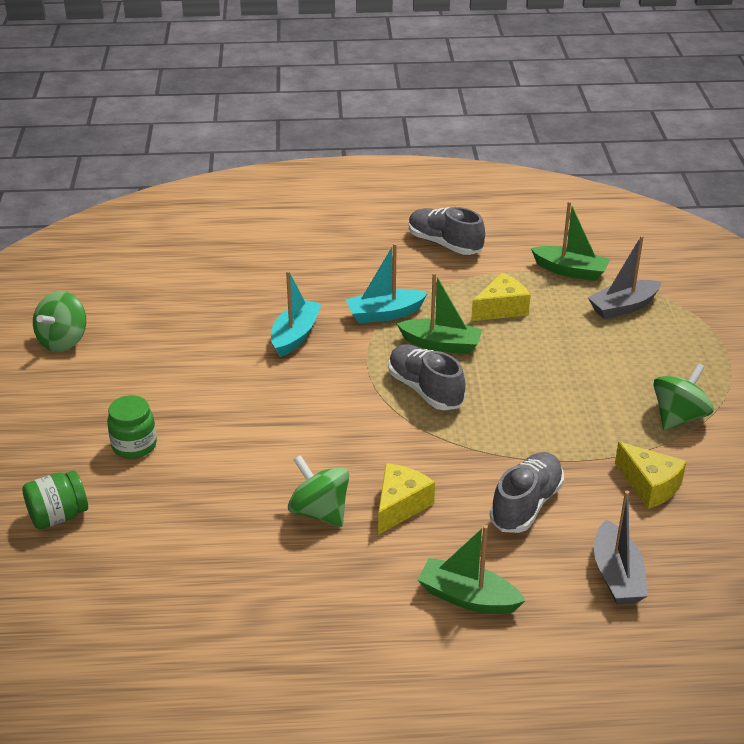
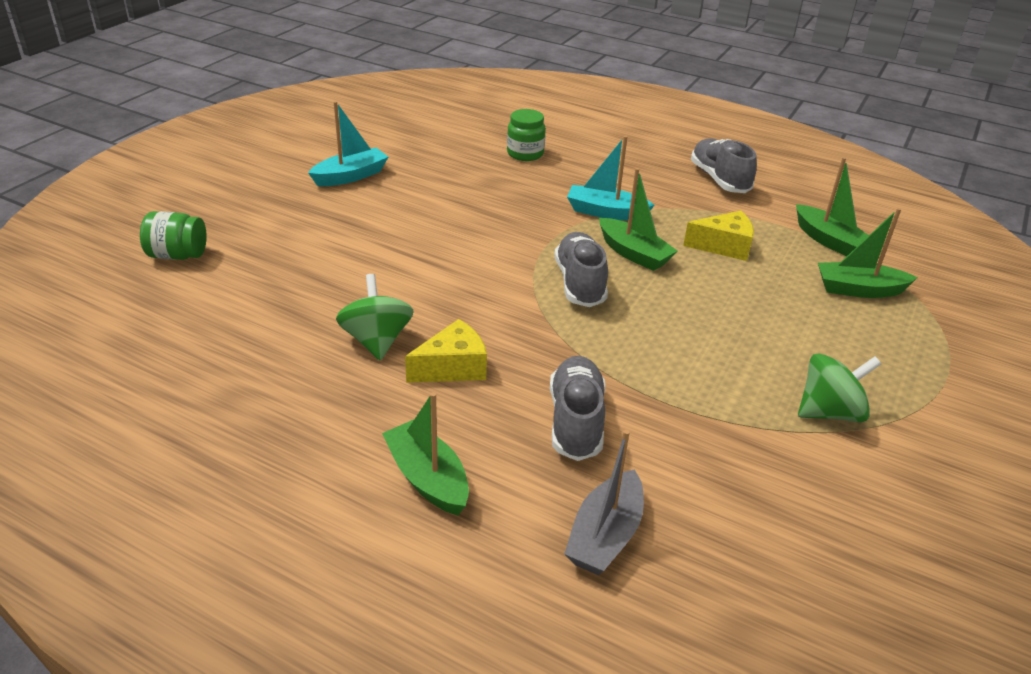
camera: 30 degrees right, 0 degrees up
green spinning top [33,291,86,352] -> none
green jar [107,395,157,459] -> green jar moved to [507,109,546,161]
turquoise boat [271,271,322,357] -> turquoise boat moved to [308,101,388,186]
grey shoe [490,452,564,533] -> grey shoe turned 60 degrees counterclockwise [550,356,605,461]
grey boat [588,236,661,319] -> green boat [818,208,917,298]
yellow cheese [615,442,687,509] -> none

